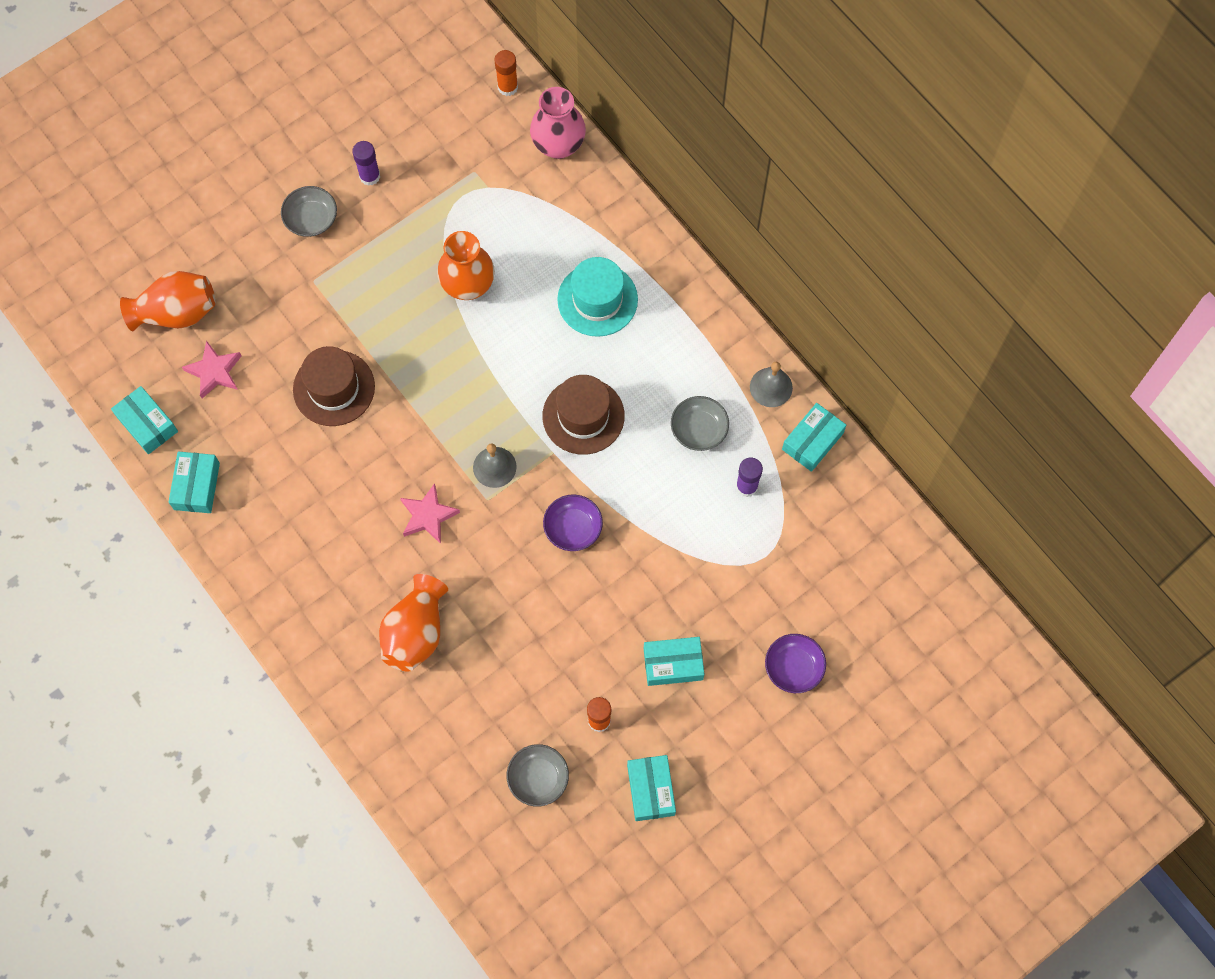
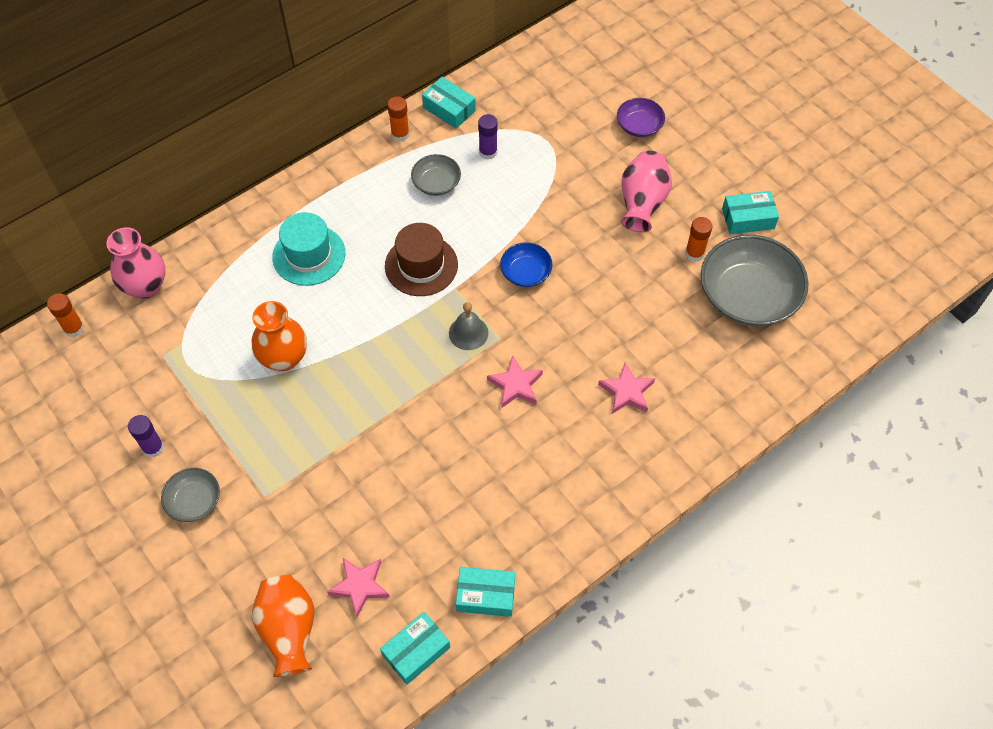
camera: 90 degrees left, 10 degrees down
brown hat [293,346,375,426] -> none
orange vase [379,574,448,672] -> pink star [598,362,655,414]
grey bowl [507,744,569,806] -> grey bowl [701,235,809,326], size x2.00
purple bowl [543,494,603,551] -> blue bowl [500,242,553,287]
turquoise box [644,637,704,686] -> pink vase [621,151,672,232]
grey bell [750,362,793,407] -> orange glue stick [387,96,410,142]

